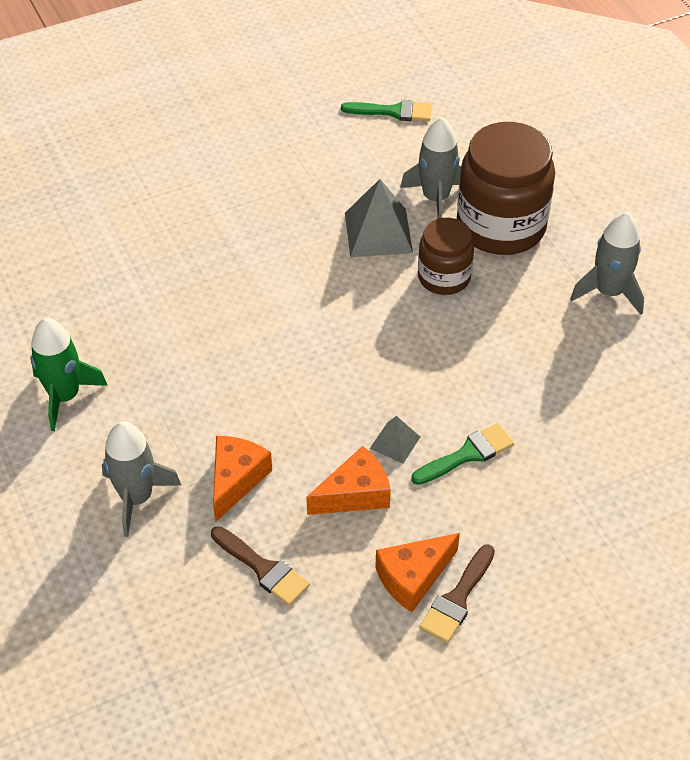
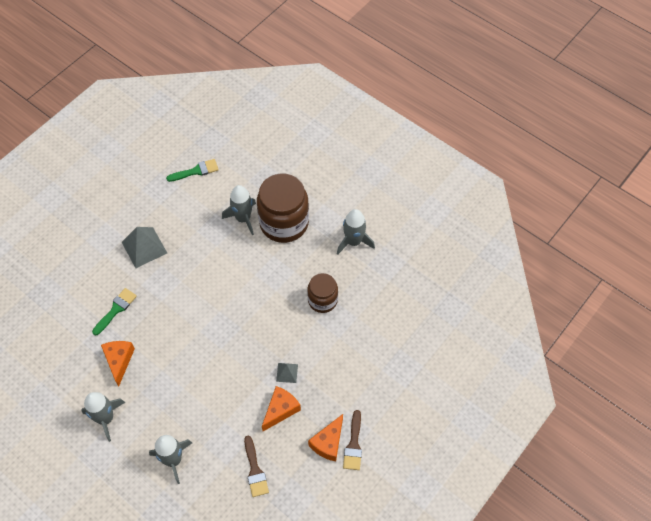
camera: 25 degrees left, 10 degrees up
green rocket [30,318,108,431] -> grey rocket [81,392,125,442]
brown brush [211,526,310,606] -> brown brush turned 60 degrees clockwise [244,435,269,497]
orange cheese [213,436,272,522] -> orange cheese moved to [101,341,135,387]
grey pyramid [345,179,413,257] -> grey pyramid moved to [122,227,167,268]
green brush [411,423,514,485] -> green brush moved to [92,288,137,335]
brown jar [418,218,474,295] -> brown jar moved to [307,273,338,313]

